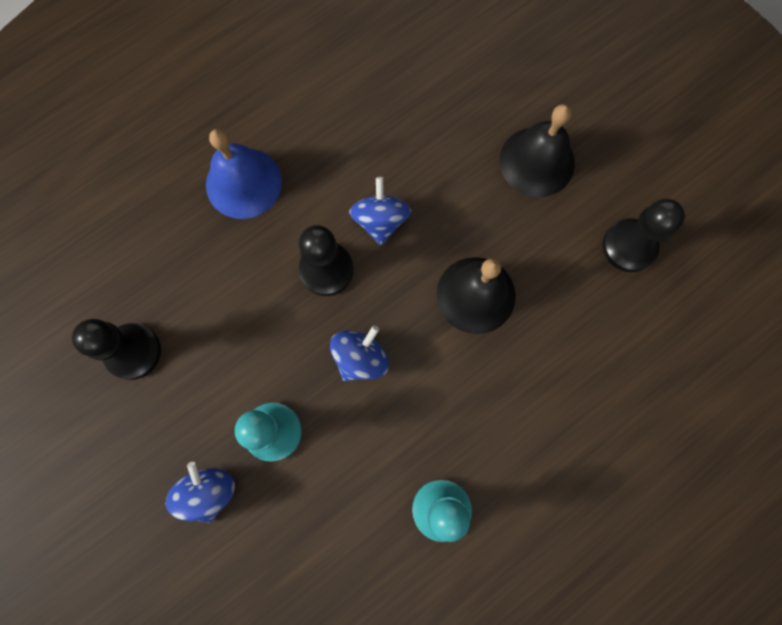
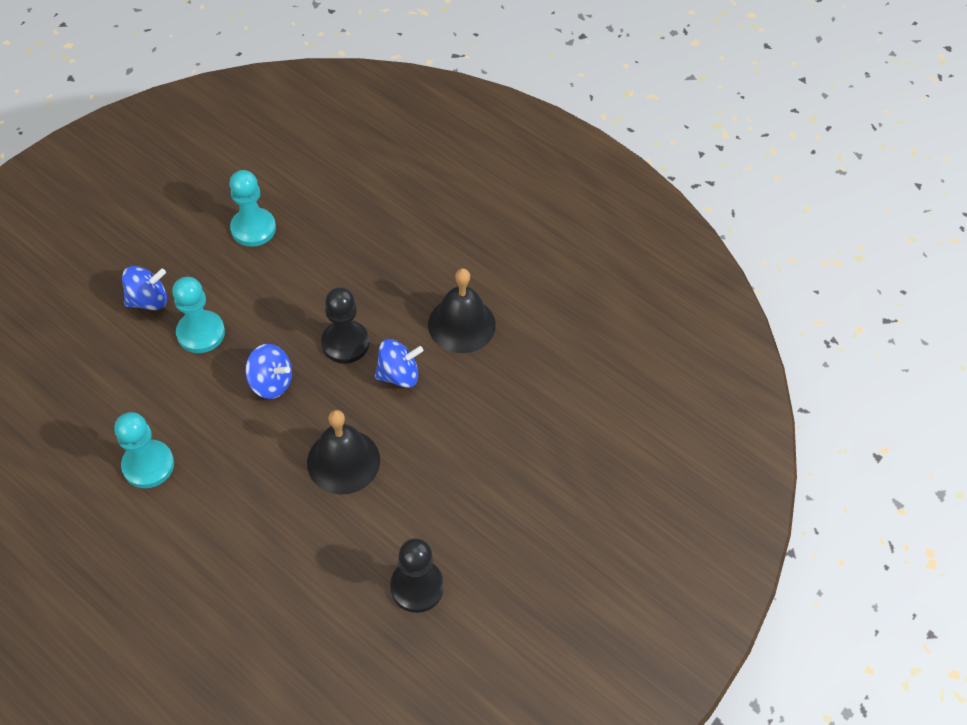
camera: 75 degrees right, 20 degrees down
black pawn [72,319,161,380] -> turquoise pawn [229,170,276,247]
blue bell [206,129,282,219] -> none
black bell [500,104,575,197] -> black bell moved to [428,268,496,353]

